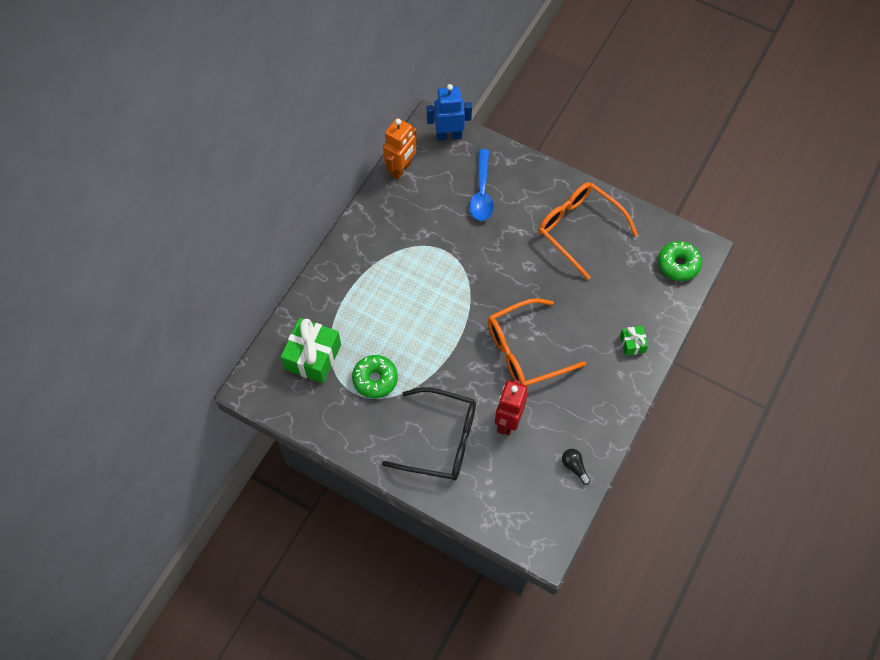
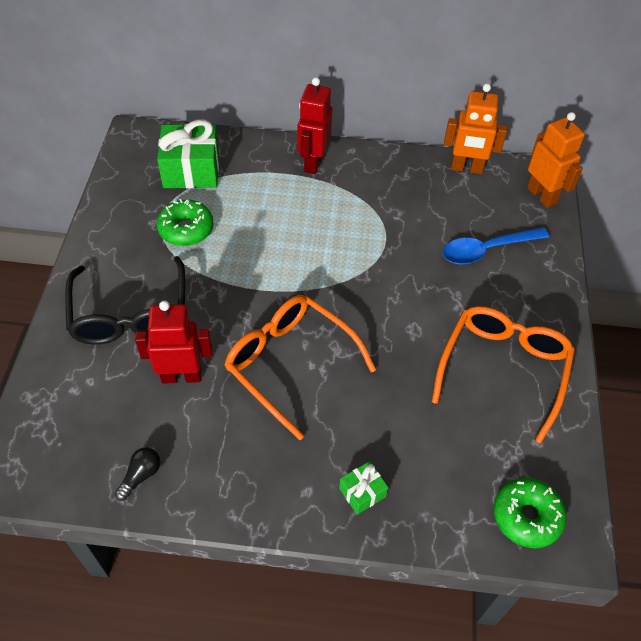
camera: 65 degrees right, 10 degrees down
blue robot [427,84,472,141] -> orange robot [527,112,585,208]
none -> red robot [298,77,332,174]

